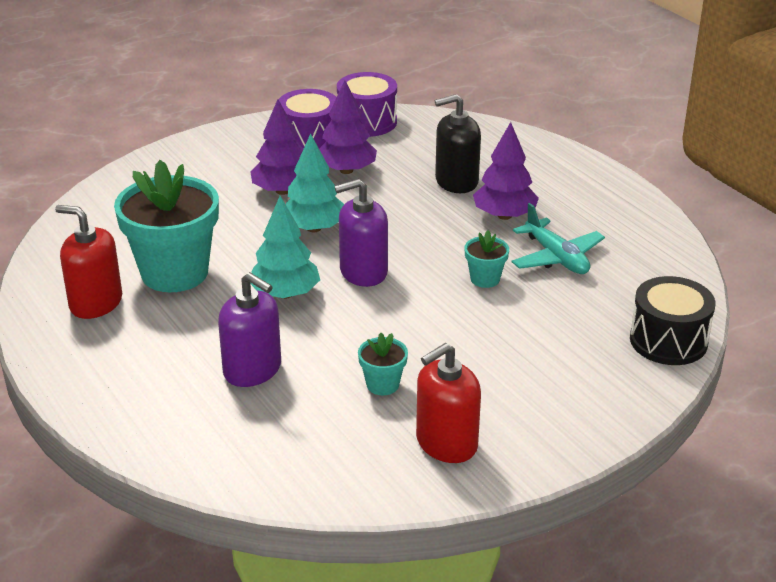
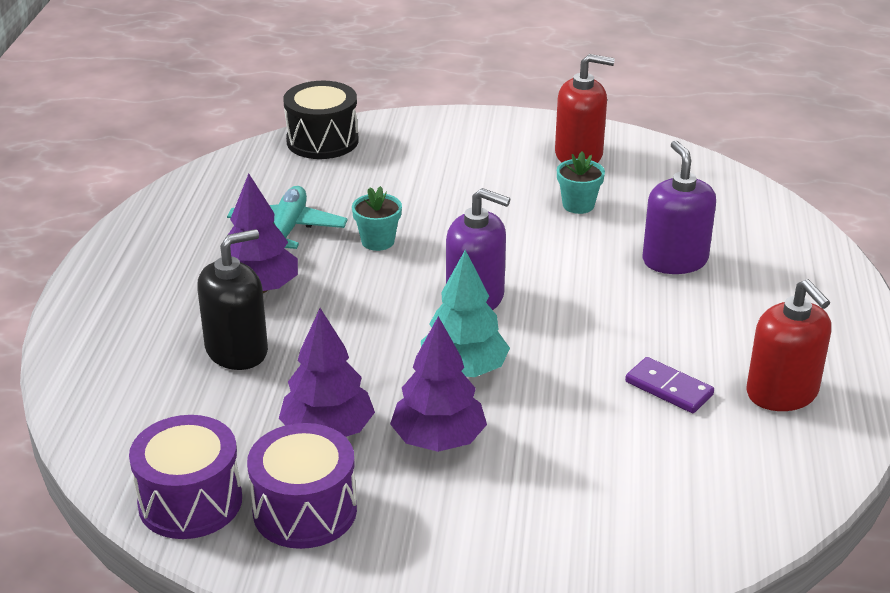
camera: 140 degrees left, 0 degrees up
turquoise flower pot [114,160,219,292] -> purple domino [625,357,714,413]
turquoise tree [250,196,320,299] -> none
black soap dispenser [435,94,481,193] -> black soap dispenser turned 60 degrees counterclockwise [197,229,268,370]

